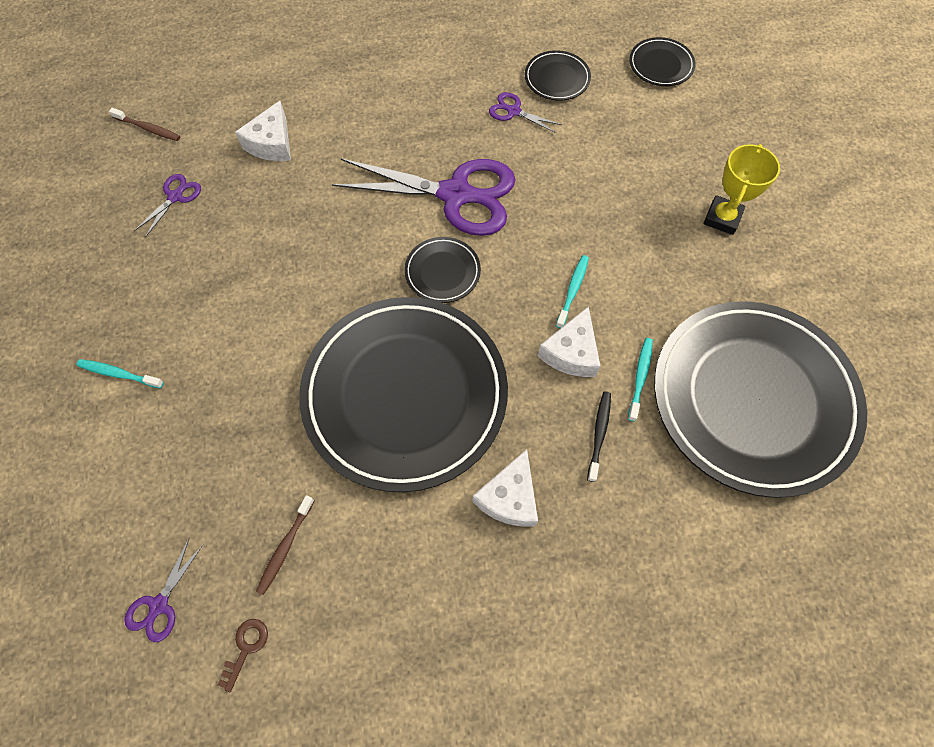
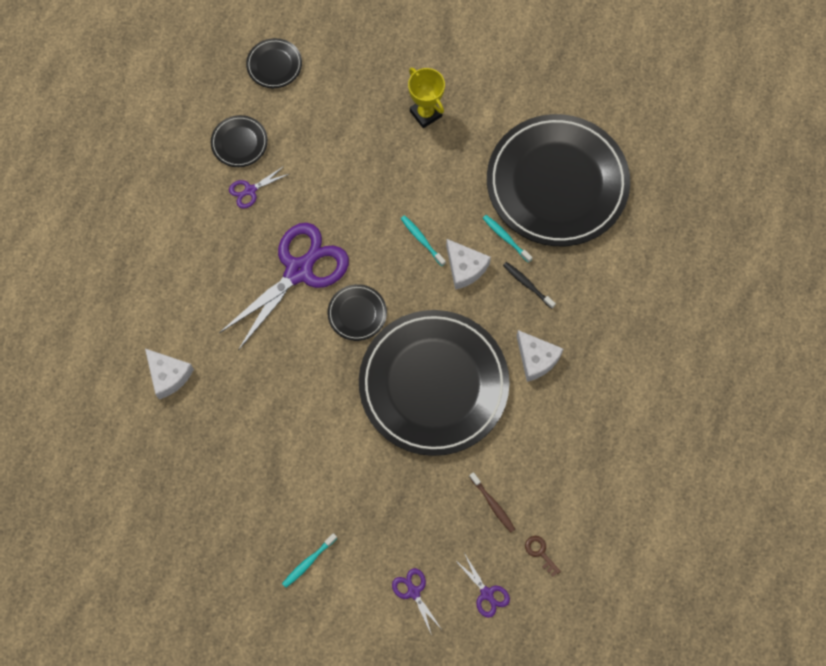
camera: 60 degrees left, 5 degrees up
brown toothbrush [109,108,180,141] -> none
purple scissors [134,174,201,238] -> purple scissors moved to [392,568,441,635]

